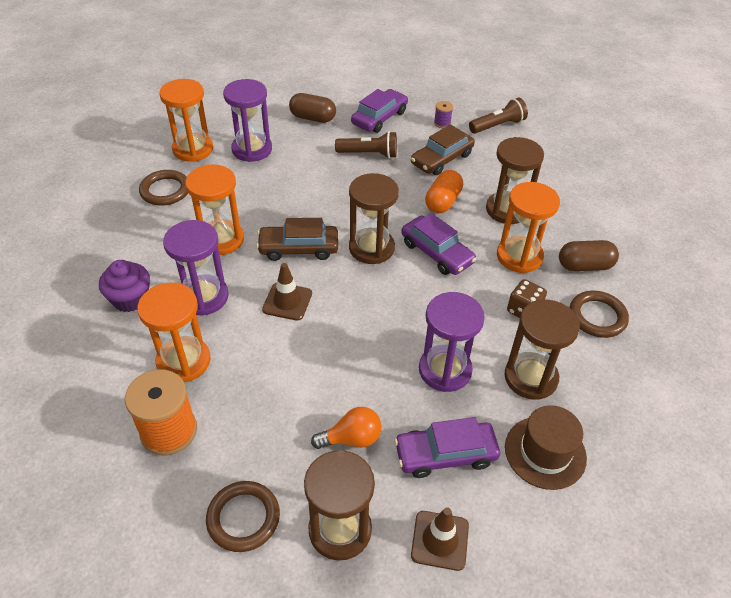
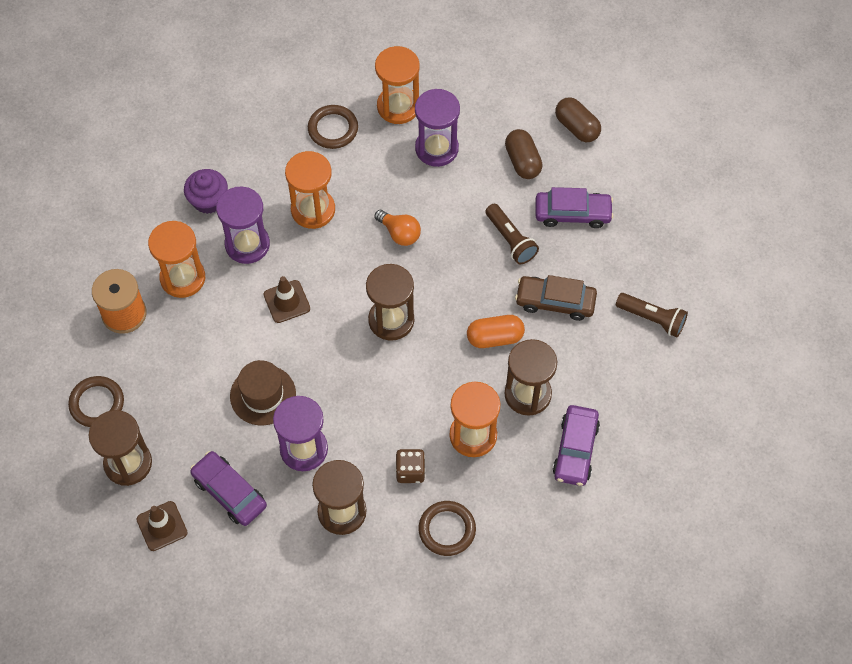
camera: 55 degrees right, 15 degrees up
brown car [256,218,338,261] -> none
orange light bulb [311,407,382,449] -> orange light bulb moved to [374,210,421,246]
purple car [401,213,476,275] -> purple car moved to [553,405,600,486]
purple spool [434,101,453,128] -> none
brown hat [505,405,587,490] -> brown hat moved to [230,360,296,425]
brown capsule [559,240,619,271] -> brown capsule moved to [555,97,601,142]

